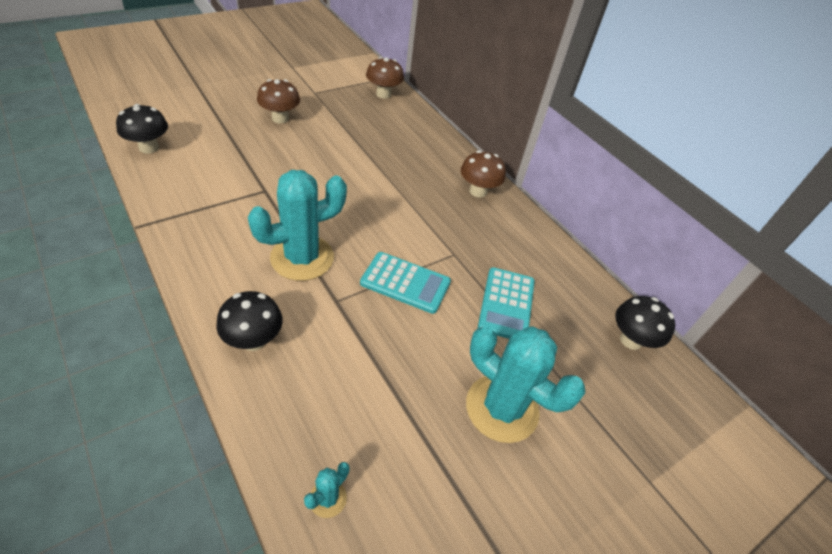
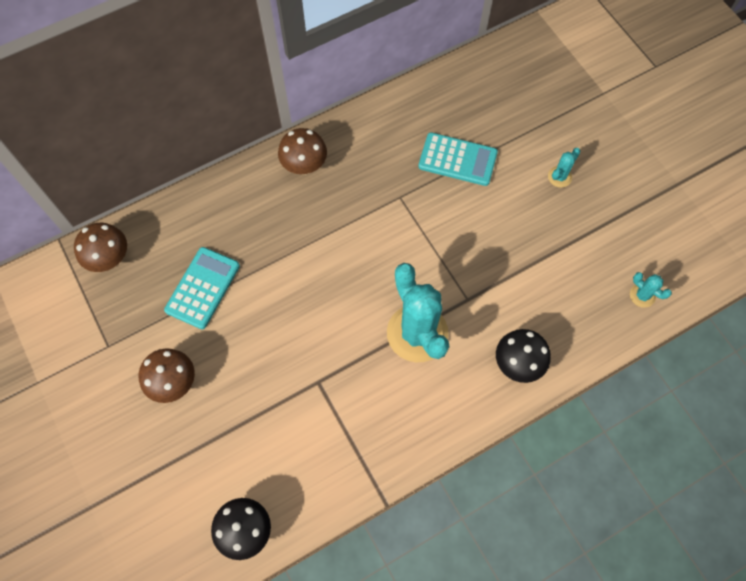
camera: 80 degrees left, 20 degrees up
turquoise calculator [360,252,451,314] -> turquoise calculator moved to [164,247,240,329]
turquoise cactus [466,326,586,443] -> turquoise cactus [548,148,581,188], size x0.43
black mushroom [615,296,675,350] -> none

